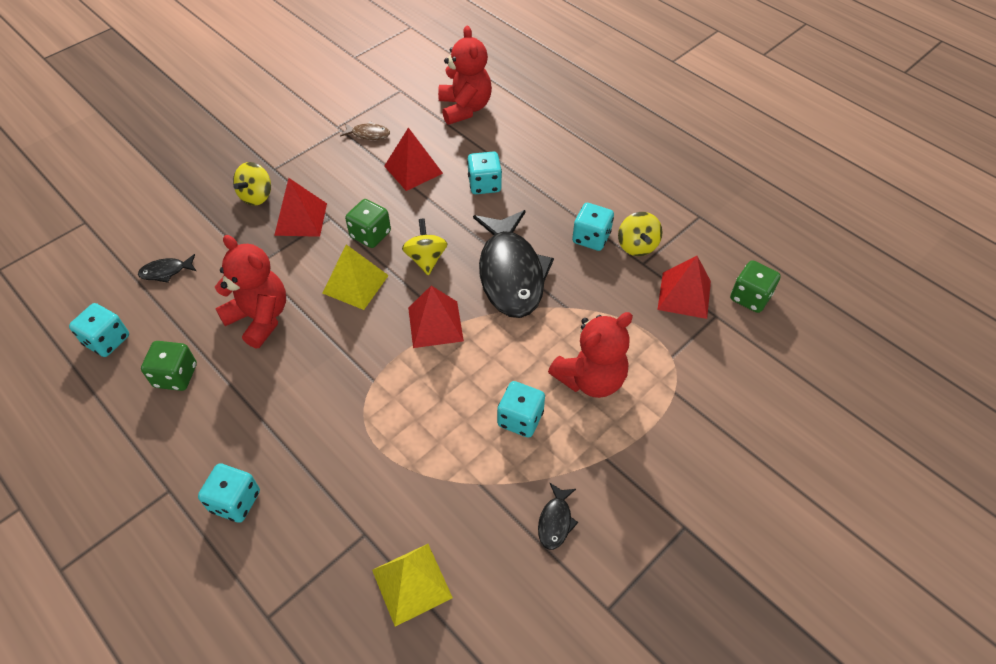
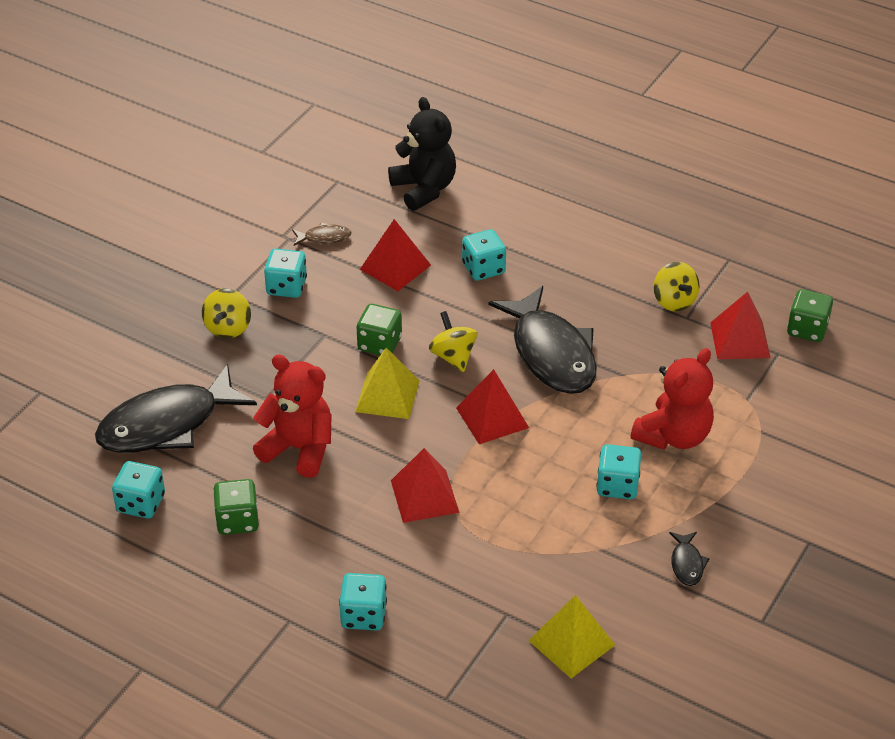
camera: 15 degrees left, 10 degrees down
black fish [138,254,196,283] -> black fish [95,364,257,453], size x2.46
red pyramid [274,178,327,237] -> red pyramid moved to [391,448,460,523]
red teddy bear [438,26,492,125] -> black teddy bear [388,97,456,211]
turquoise dice [572,203,614,251] -> turquoise dice moved to [264,249,307,298]

